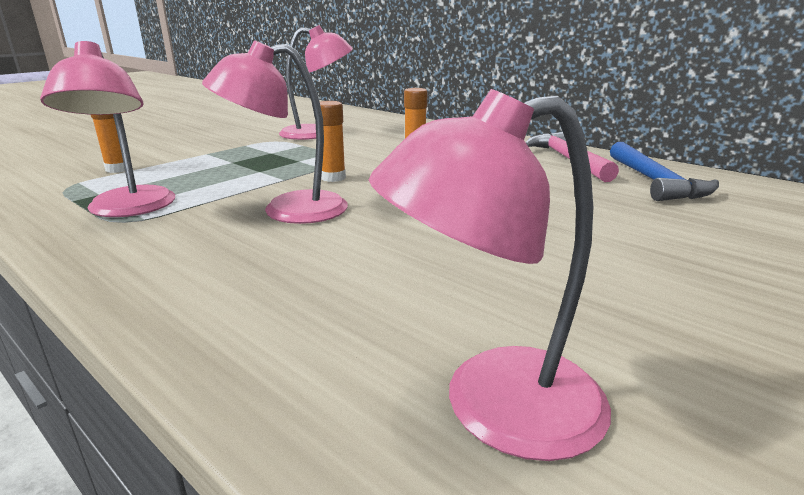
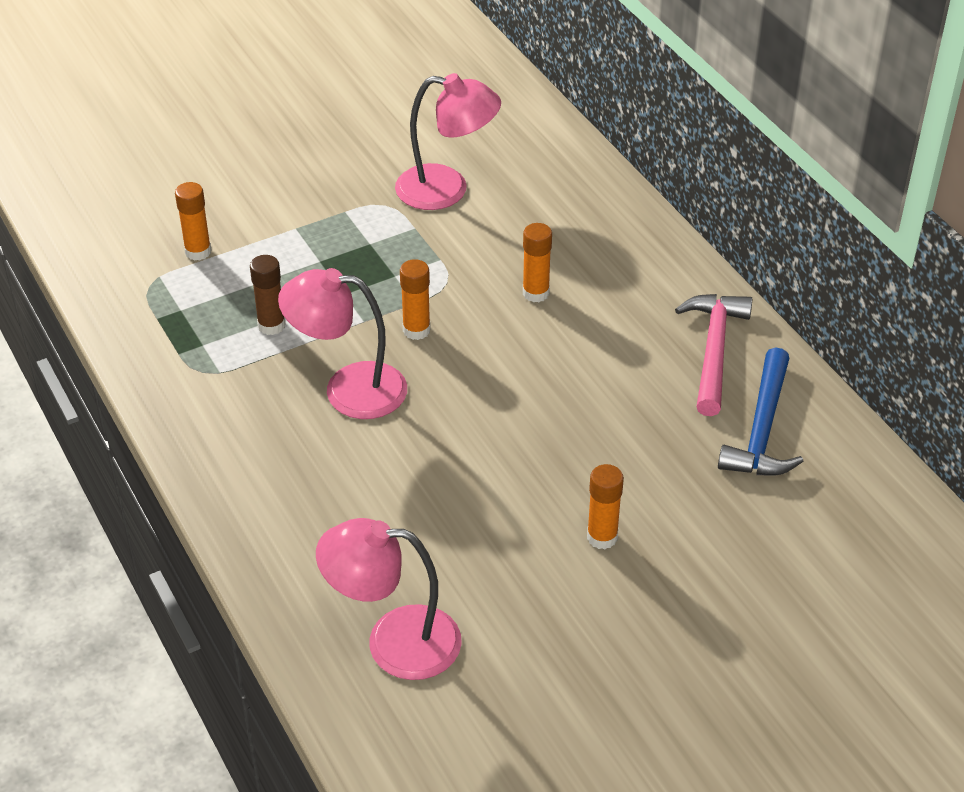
camera: 20 degrees right, 20 degrees up
pink lamp [40,41,175,217] -> none
none -> brown glue stick [250,255,286,335]
none -> orange glue stick [587,464,624,549]

